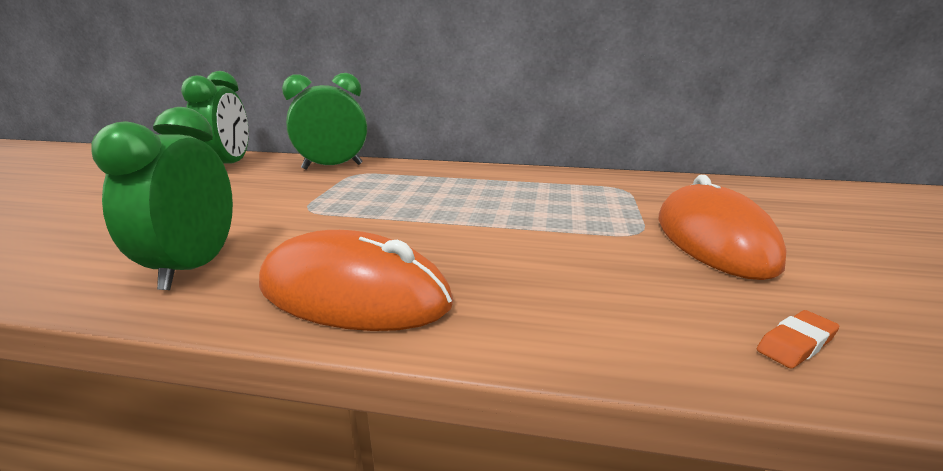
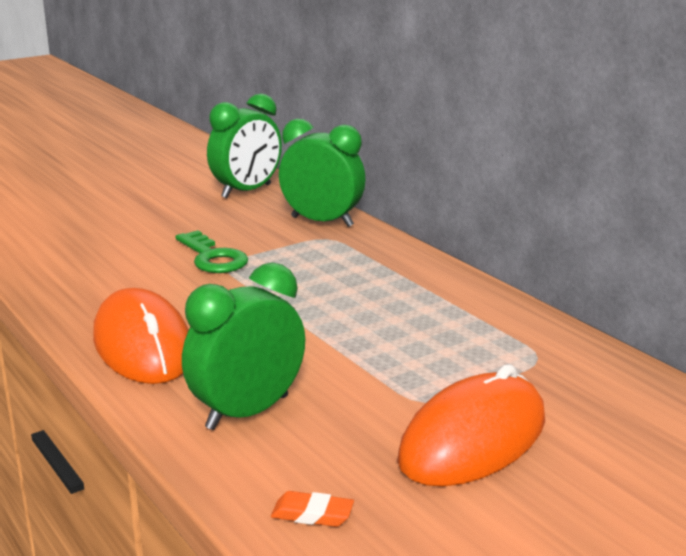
camera: 45 degrees right, 0 degrees up
green clock [91,107,233,290] -> green clock moved to [182,263,305,430]
none -> green key [175,230,248,273]

